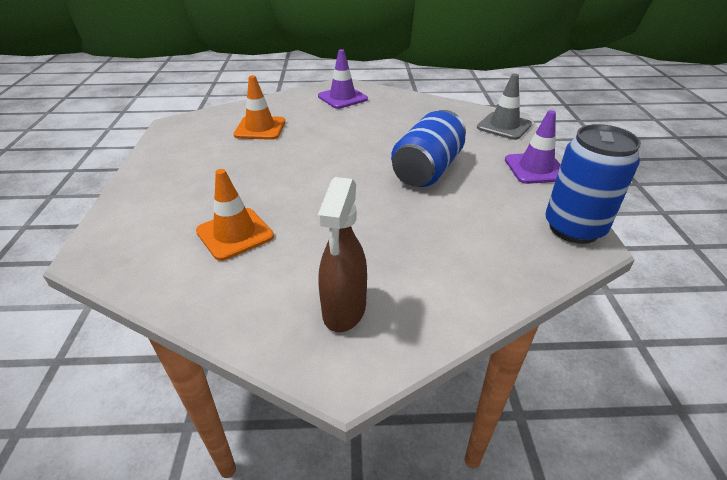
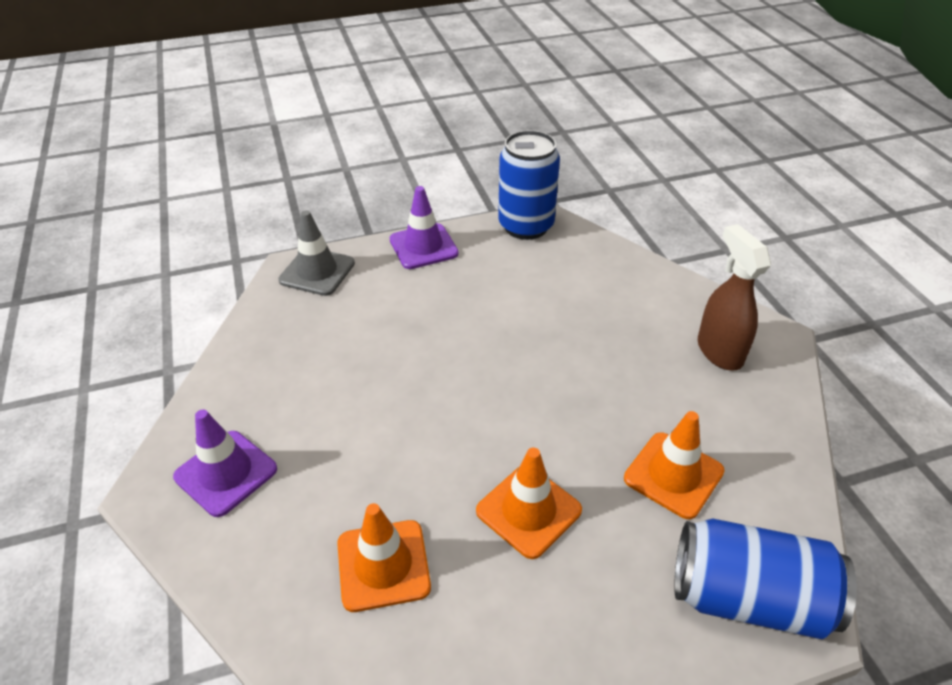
camera: 105 degrees left, 5 degrees up
brown spray bottle [318,177,367,332] -> brown spray bottle turned 105 degrees counterclockwise [698,224,771,371]
blue can [391,110,466,187] -> blue can moved to [674,518,857,639]
none -> orange traffic cone [476,448,582,559]

